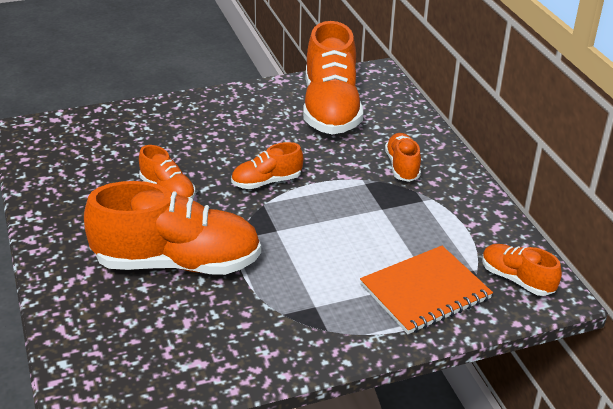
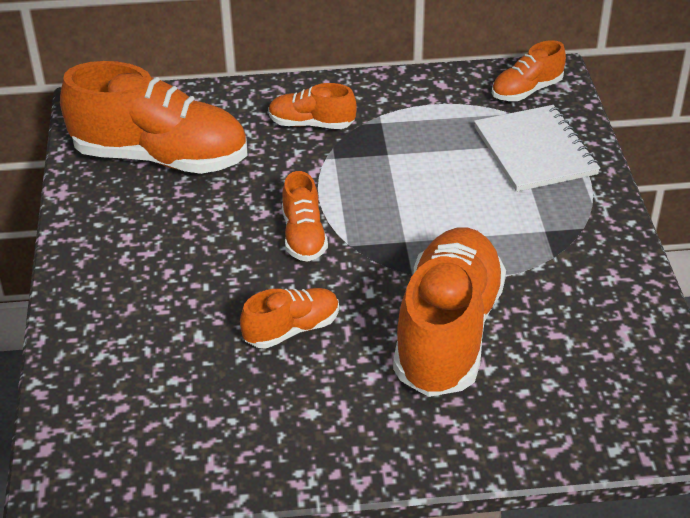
camera: 75 degrees left, 5 degrees up
orange notebook [360,246,493,334] -> white notebook [474,105,600,192]

